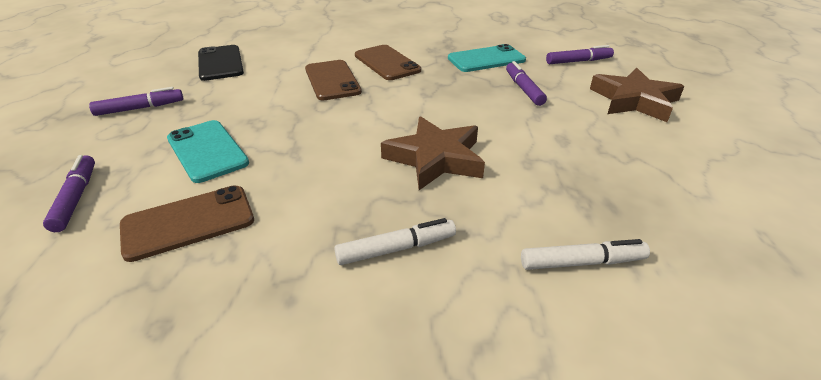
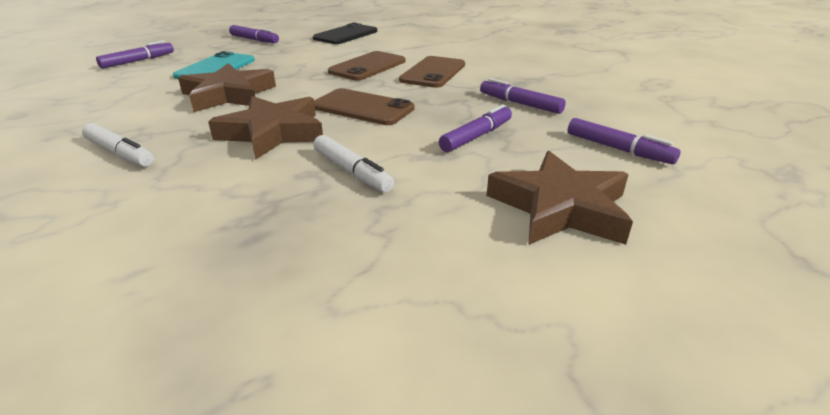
camera: 55 degrees right, 5 degrees down
brown phone [120,185,254,262] -> brown phone moved to [314,88,415,125]
turquoise phone [448,44,526,72] -> purple marker [480,78,566,114]
white marker [521,239,650,270] -> white marker moved to [313,135,394,193]
none -> brown star [178,63,276,112]

